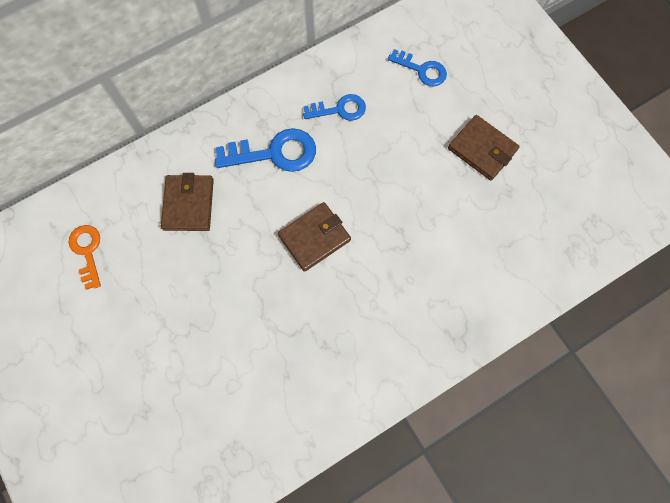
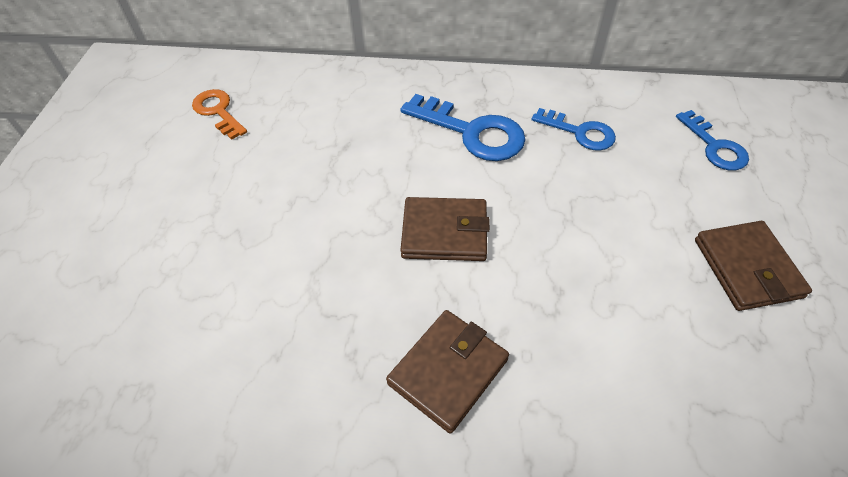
camera: 40 degrees right, 20 degrees down
orange key [69,225,101,290] -> orange key turned 60 degrees counterclockwise [192,89,247,140]
brown wallet [161,173,214,231] -> brown wallet moved to [386,310,509,434]

